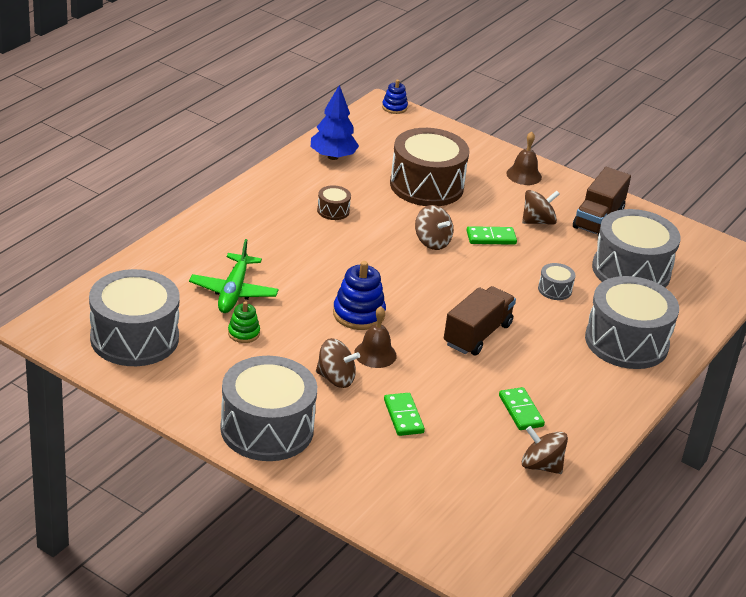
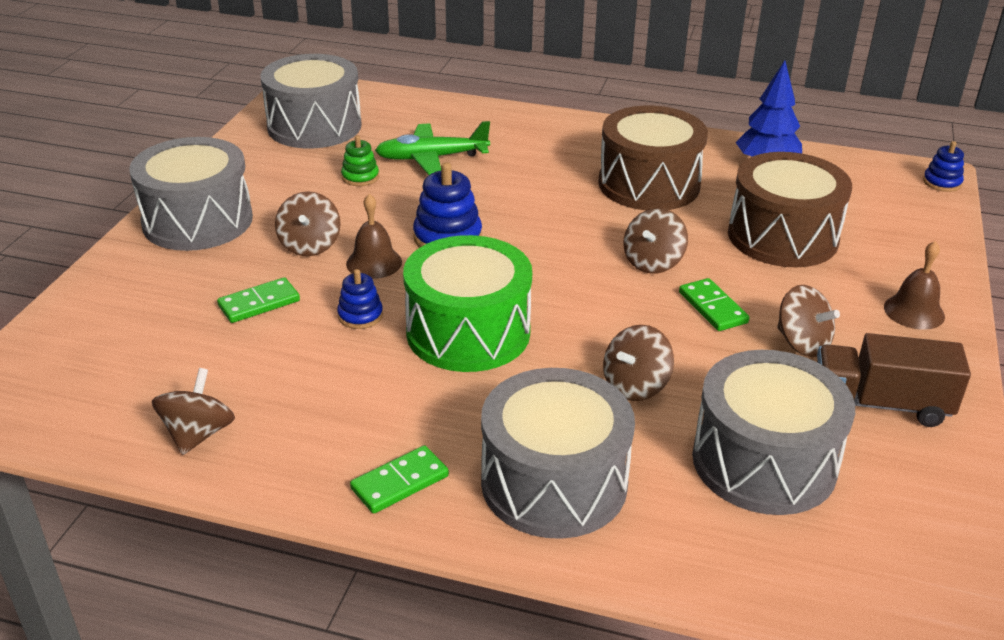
camera: 75 degrees right, 0 degrees up
brown drum [317,185,351,220] -> brown drum [598,106,708,210], size x2.37
brown truck [444,286,516,356] -> green drum [403,235,532,372]
green domino [499,387,545,430] -> green domino moved to [350,445,449,514]
grey drum [538,263,575,300] -> brown spinning top [603,325,674,401]
none -> blue stacking toy [337,269,383,329]

